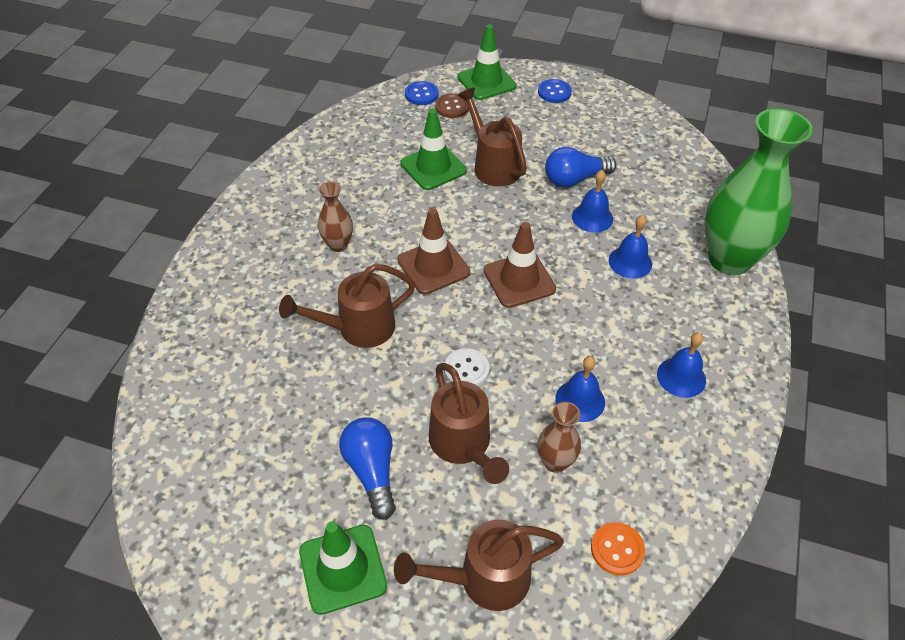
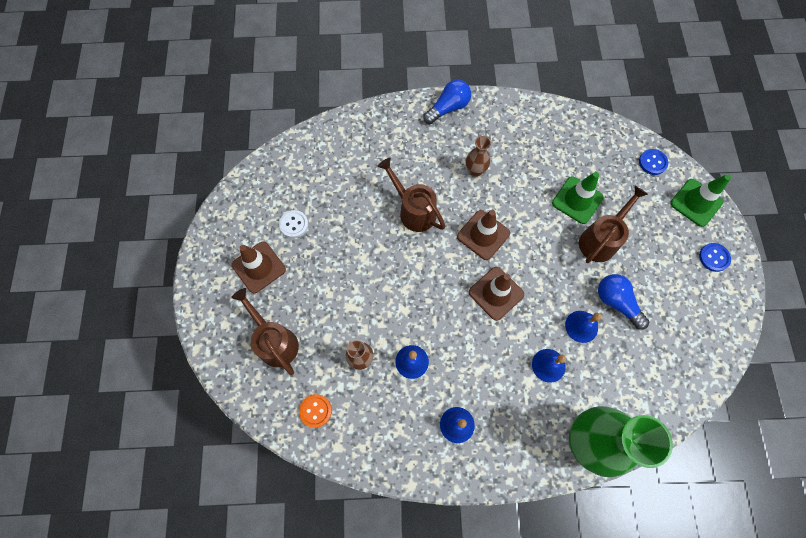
camera: 70 degrees right, 20 degrees up
green traffic cone [299,521,387,615] -> brown traffic cone [232,241,286,293]
blue light bulb [339,417,396,520] -> blue light bulb moved to [423,80,471,124]
brown watering can [429,363,509,484] -> none
brown button [435,94,469,118] -> none
white button [444,348,490,386] -> white button moved to [279,210,308,238]

